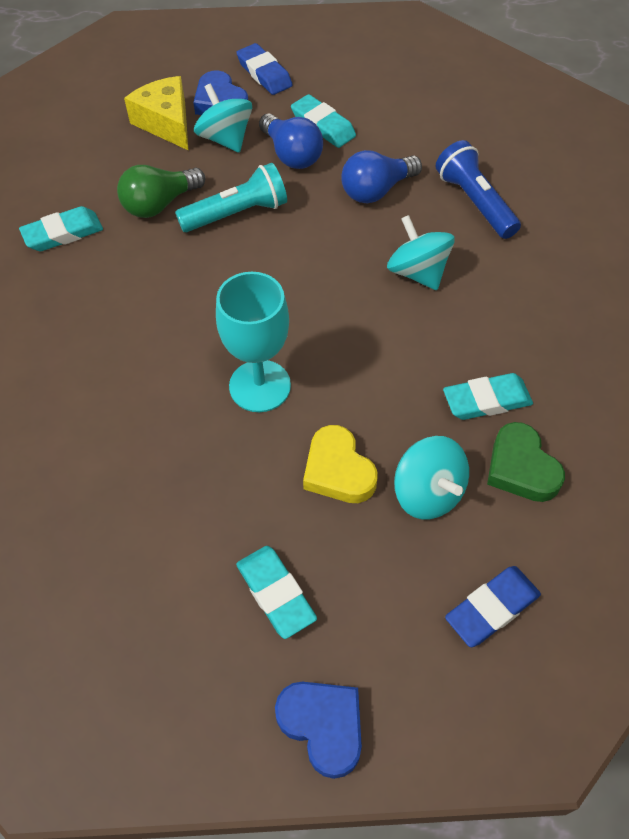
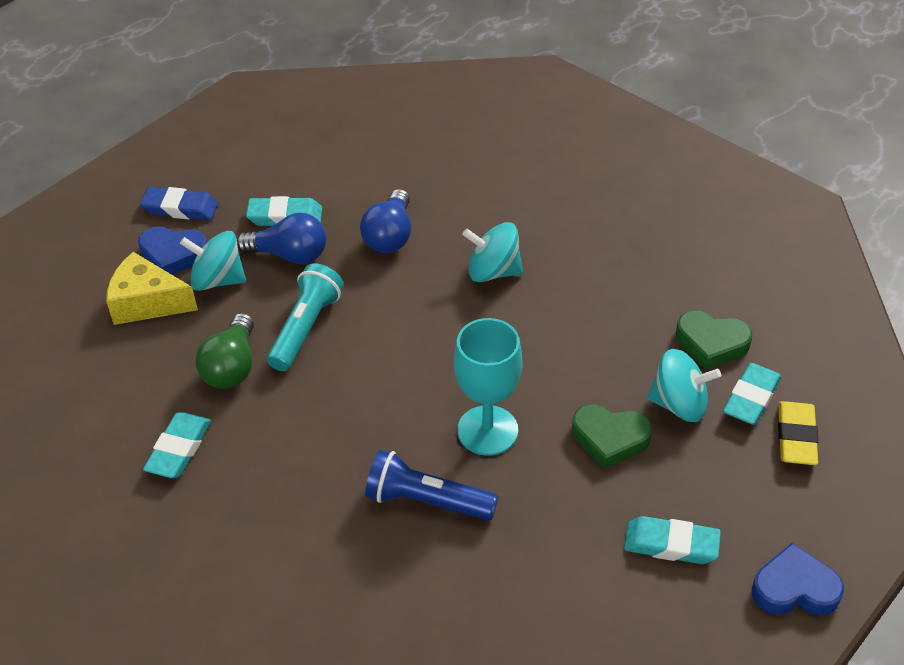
camera: 45 degrees left, 10 degrees down
yellow heart [303,425,378,503] -> green heart [572,404,652,469]
blue flashlight [435,140,521,239] -> blue flashlight moved to [365,449,498,521]
turquoise eraser [443,373,533,420] -> turquoise eraser moved to [723,363,781,425]
blue eraser [445,566,541,647] -> yellow eraser [778,401,819,465]

